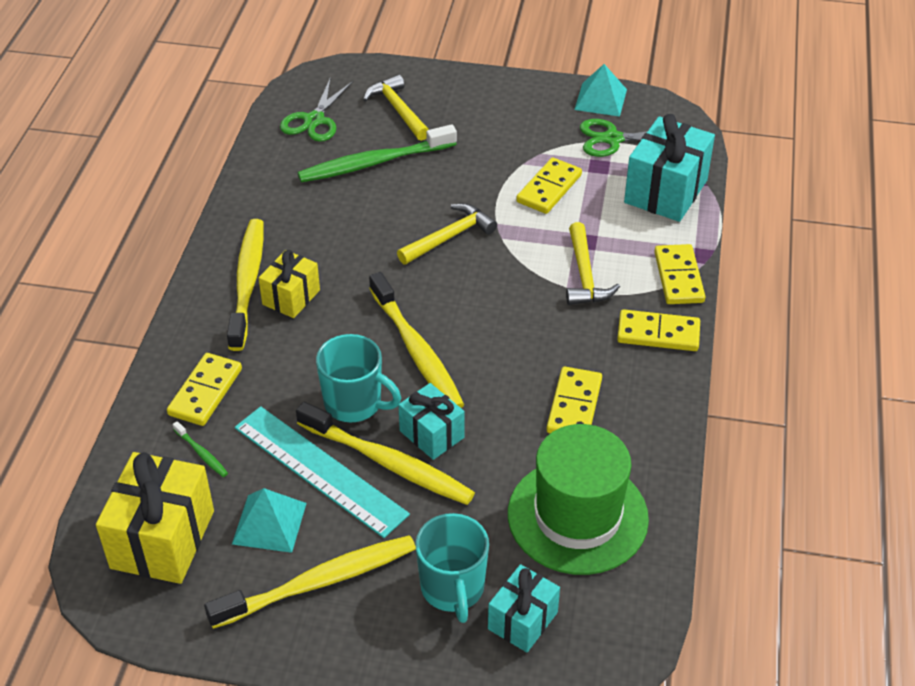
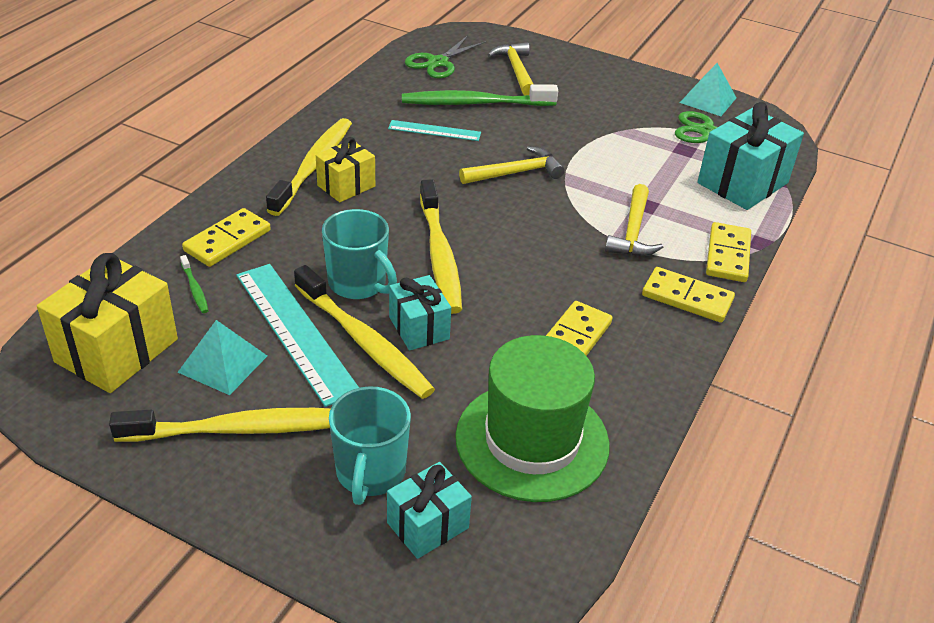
camera: 15 degrees right, 5 degrees down
yellow domino [516,157,582,214] -> none
none -> turquoise ruler [388,120,481,141]

